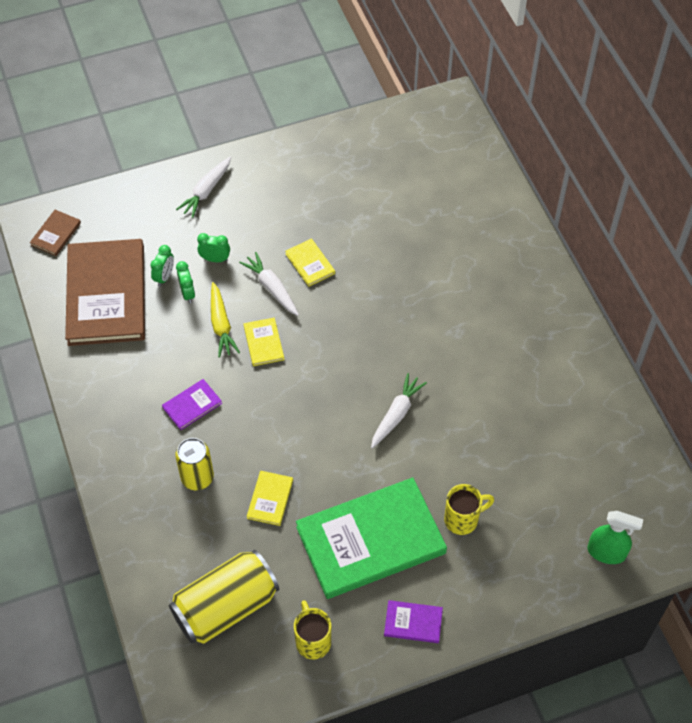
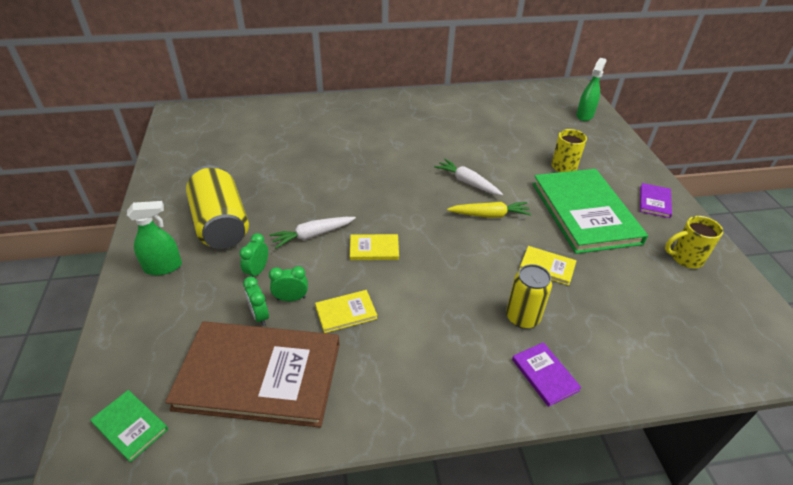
camera: 80 degrees left, 15 degrees down
brown book [30,210,81,256] -> green book [90,390,168,462]
green clock [150,245,174,286] -> green clock turned 150 degrees counterclockwise [243,277,269,326]
purple book [162,379,222,430] -> purple book moved to [512,342,582,407]
yellow can [169,550,279,644] -> yellow can moved to [186,165,249,249]
white carrot [176,157,231,218] -> green spray bottle [127,201,182,275]
yellow carrot [211,282,240,357] -> yellow carrot moved to [447,202,532,218]
yellow book [285,238,335,287] -> yellow book moved to [315,290,377,333]

